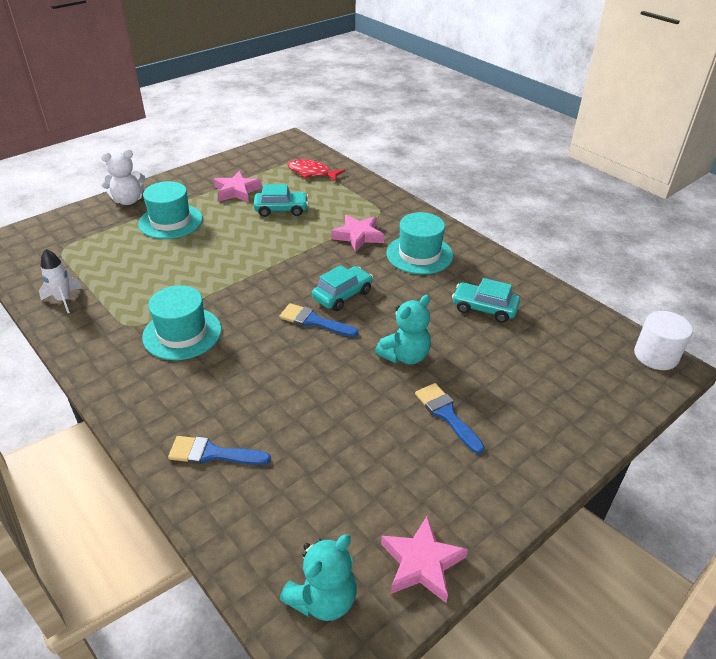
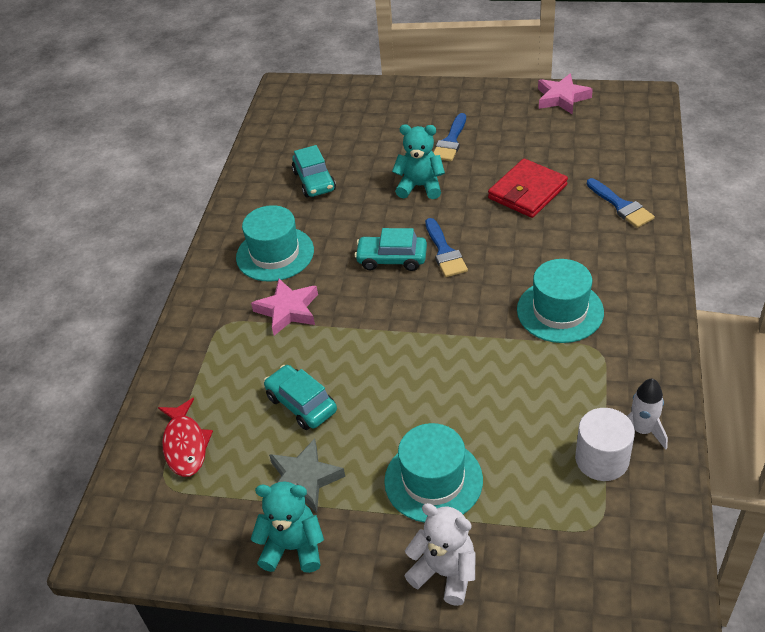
camera: 125 degrees left, 5 degrees up
pink star [214,171,262,202] -> grey star [269,439,345,513]
turquoise teddy bear [280,534,357,621] -> turquoise teddy bear moved to [251,481,324,573]
white cylinder [634,311,693,370] -> white cylinder moved to [575,408,635,481]
none -> red wallet [488,159,568,218]

